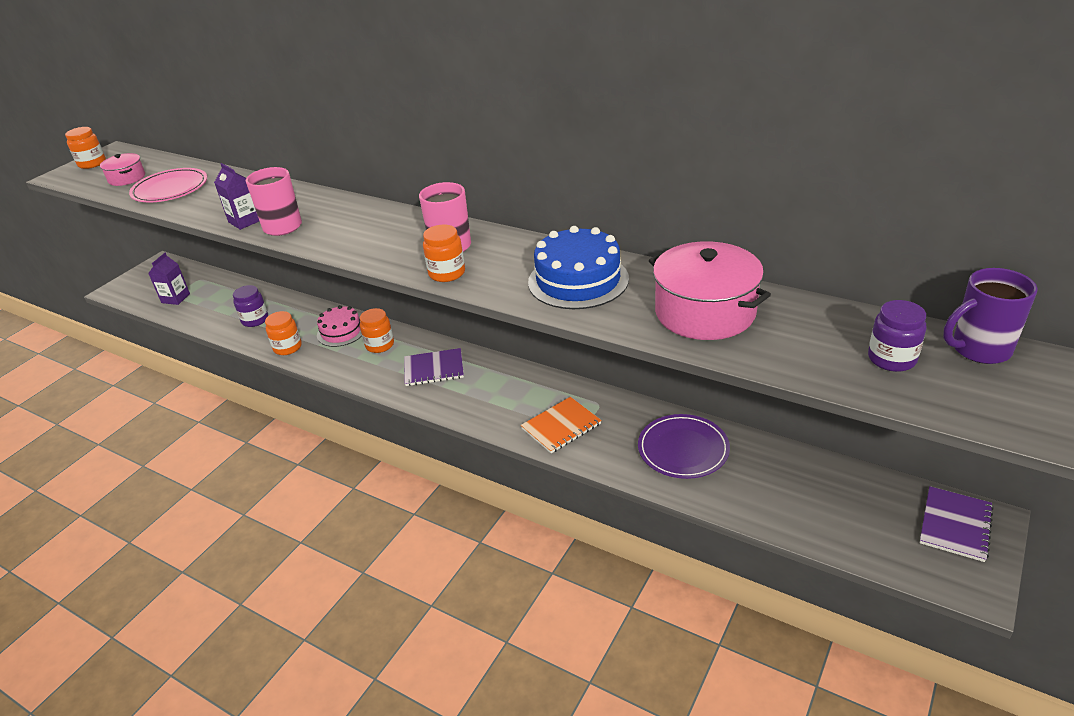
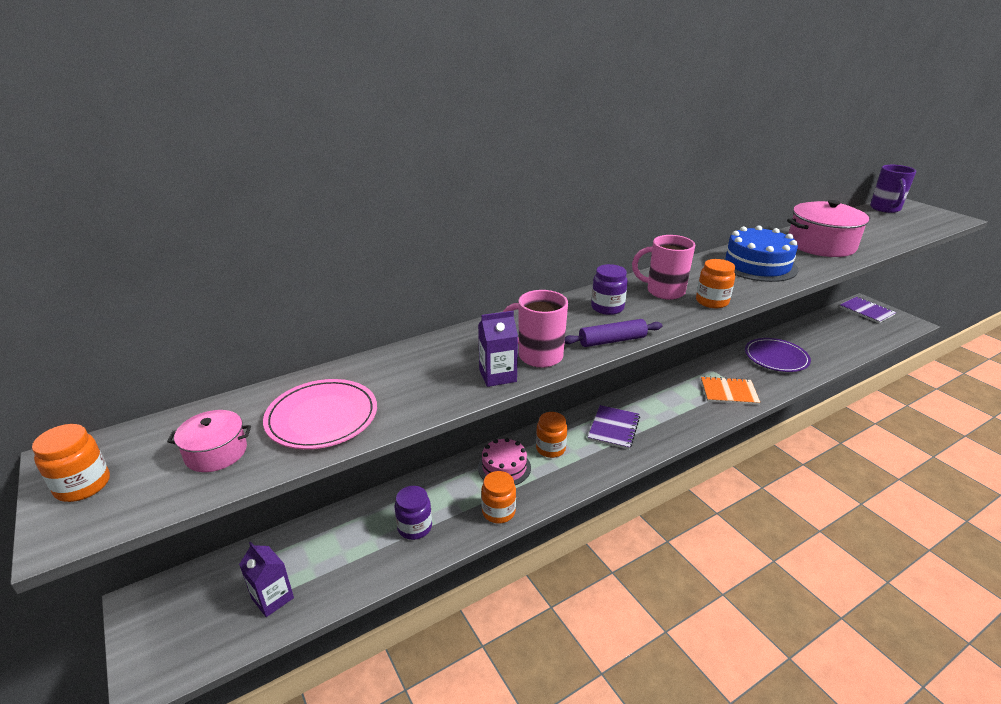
camera: 65 degrees left, 5 degrees down
orange notebook [521,397,602,453] -> orange notebook turned 75 degrees counterclockwise [701,376,760,405]
purple jar [868,300,927,372] -> purple jar moved to [591,264,628,315]
none -> purple rolling pin [565,319,663,347]

